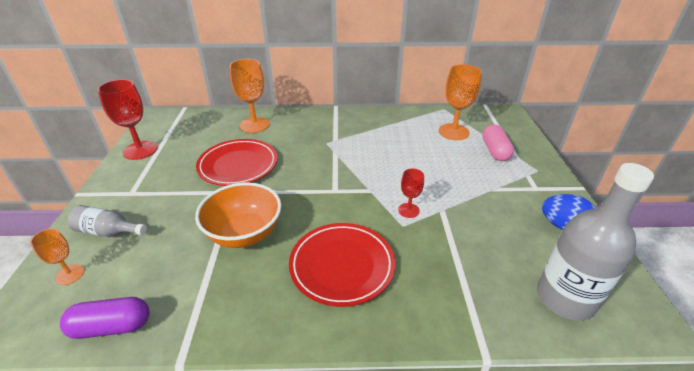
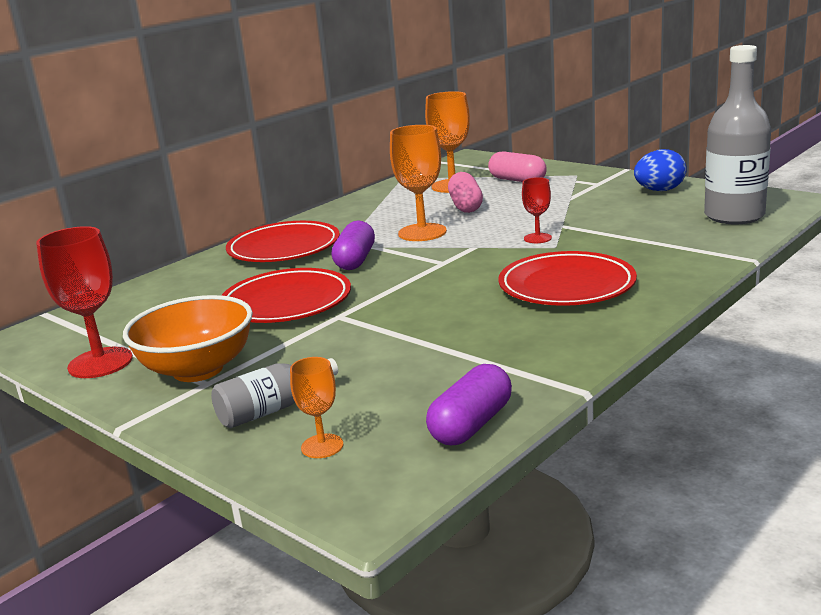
camera: 45 degrees left, 15 degrees down
orange bowl [195,182,282,248] -> orange bowl moved to [123,295,253,382]
orange goblet [229,59,270,133] -> orange goblet moved to [390,125,447,241]
none -> red plate [226,221,340,262]
none -> purple capsule [332,221,375,270]
none -> pink capsule [448,172,483,213]

